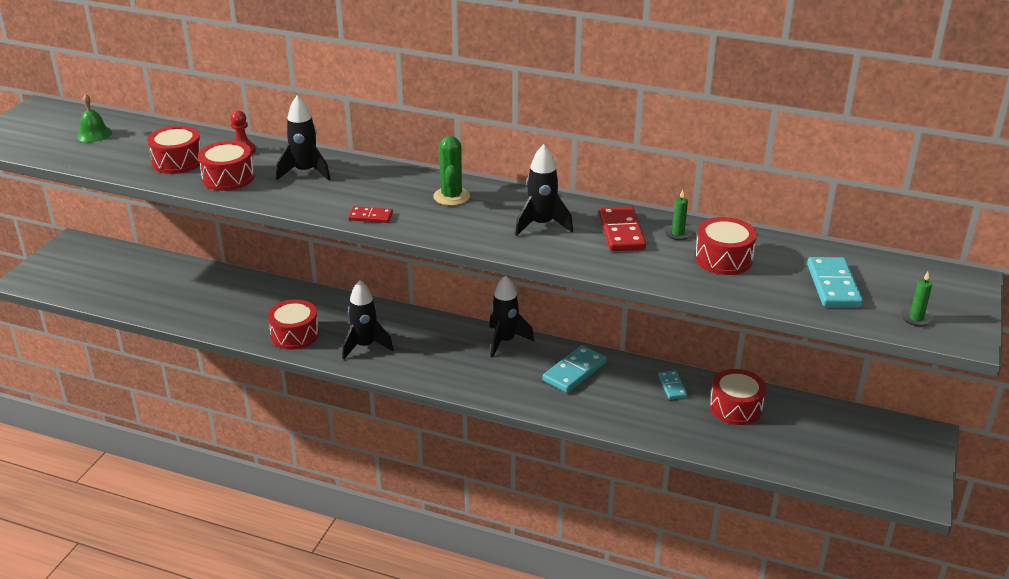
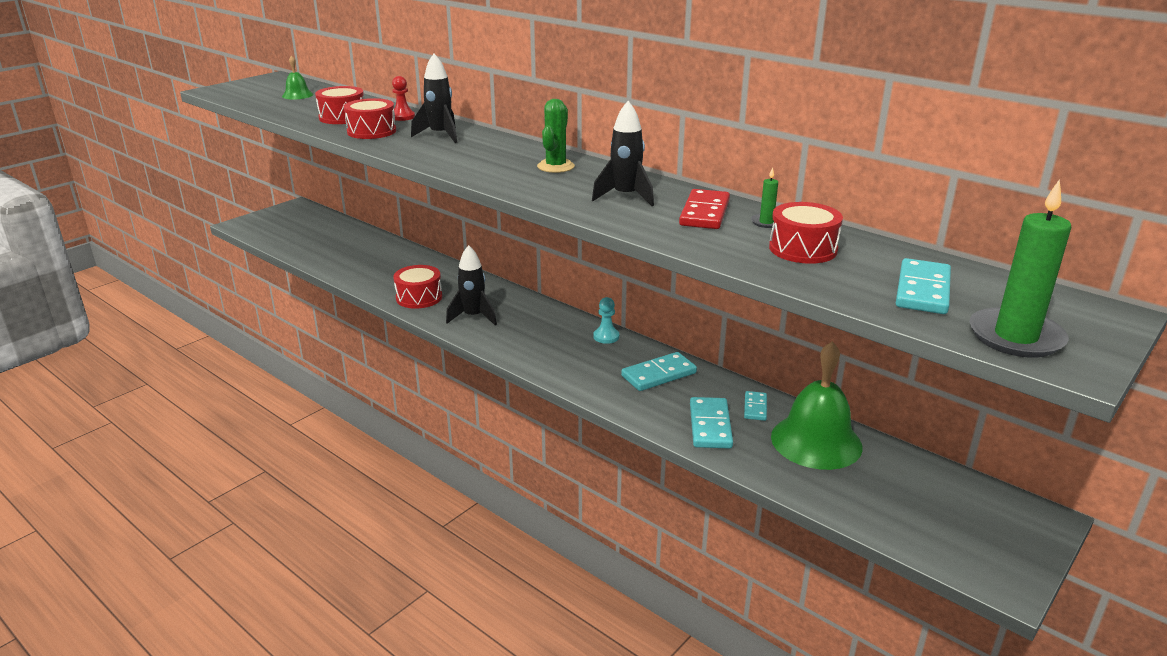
camera: 20 degrees right, 5 degrees down
red domino [348,206,393,223] -> none
black rocket [489,275,534,358] -> turquoise pawn [593,297,619,344]
red drum [710,369,766,425] -> green bell [771,341,863,470]
green candle [901,272,933,326] -> green candle [969,179,1071,358], size x2.22
none -> turquoise domino [690,397,733,449]

